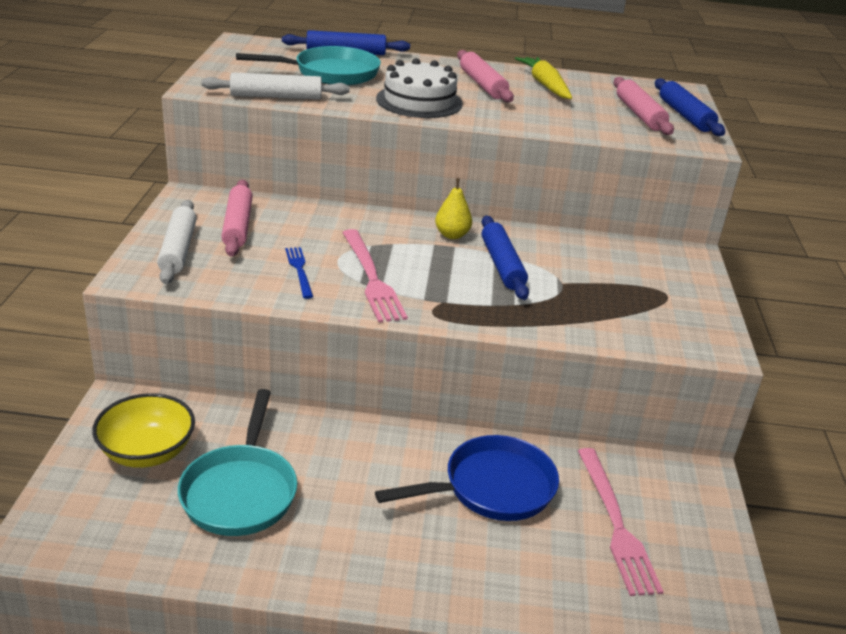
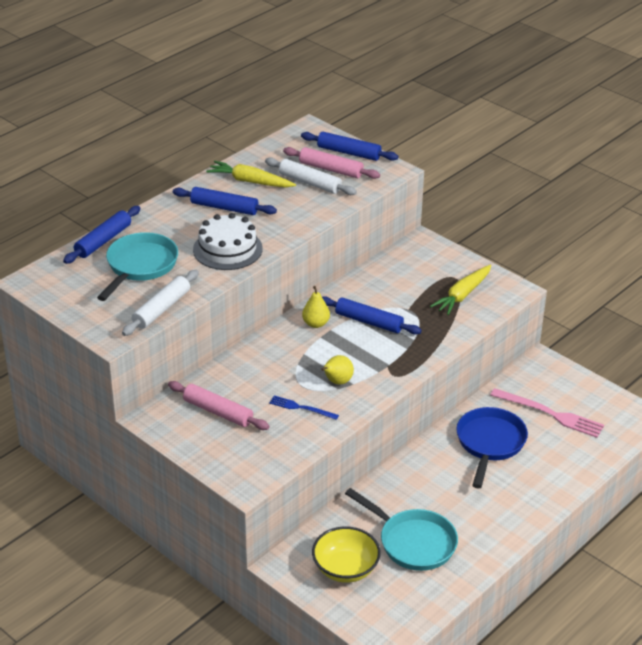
camera: 50 degrees left, 5 degrees up
white rolling pin [157,200,197,284] -> white rolling pin moved to [265,157,357,195]
pink fork [342,229,408,323] -> yellow pear [321,355,354,385]
pink rolling pin [457,50,514,102] -> blue rolling pin [173,187,277,215]
none -> yellow carrot [430,265,491,315]

